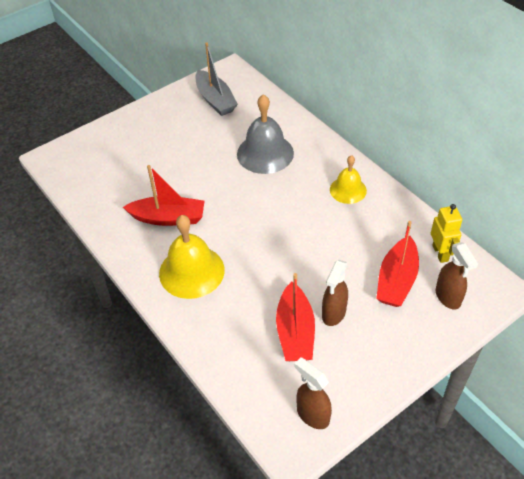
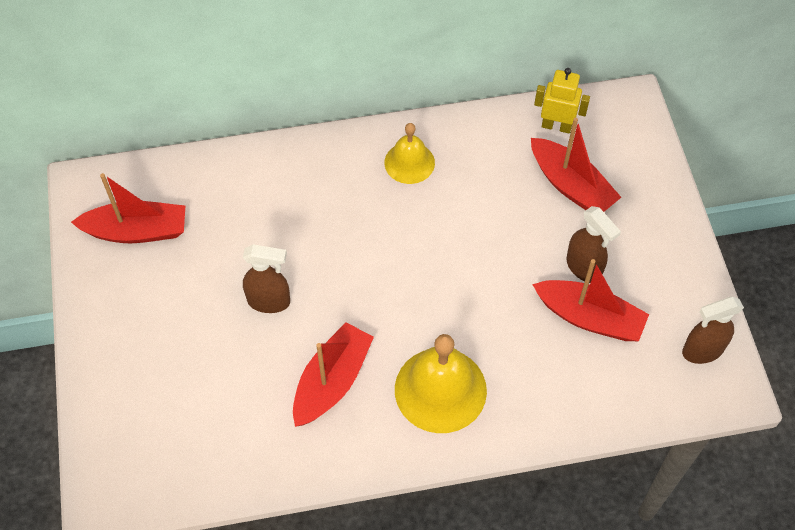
camera: 65 degrees left, 10 degrees up
grey boat [195,42,238,116] -> red boat [71,173,185,243]
grey bell [237,94,294,174] -> none
brown spray bottle [436,242,478,310] -> brown spray bottle moved to [243,245,290,313]

